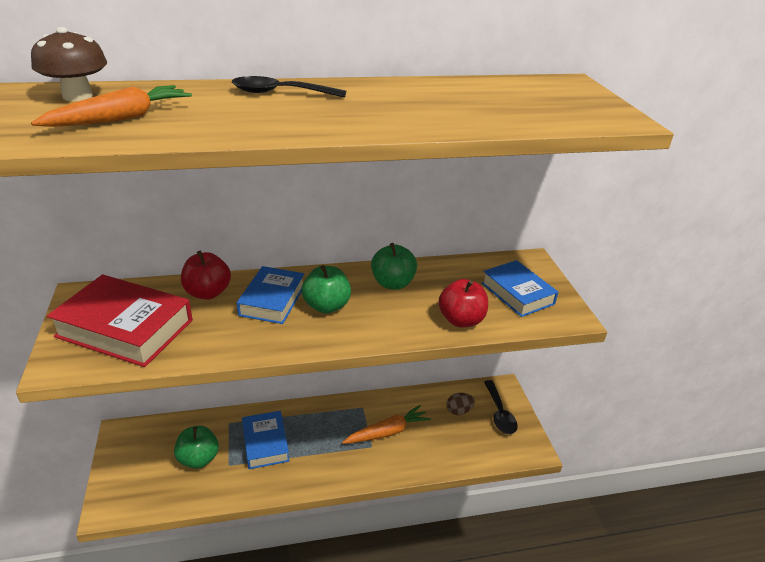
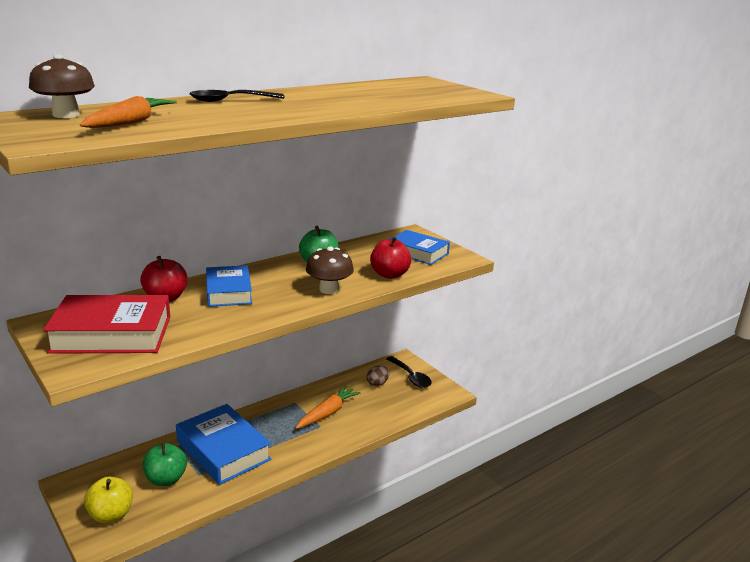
camera: 25 degrees left, 10 degrees down
blue book [242,411,289,469] -> blue book [176,404,271,485], size x1.53
green apple [302,265,351,314] -> none
none -> yellow apple [84,477,133,523]
none -> brown mushroom [306,246,354,294]

